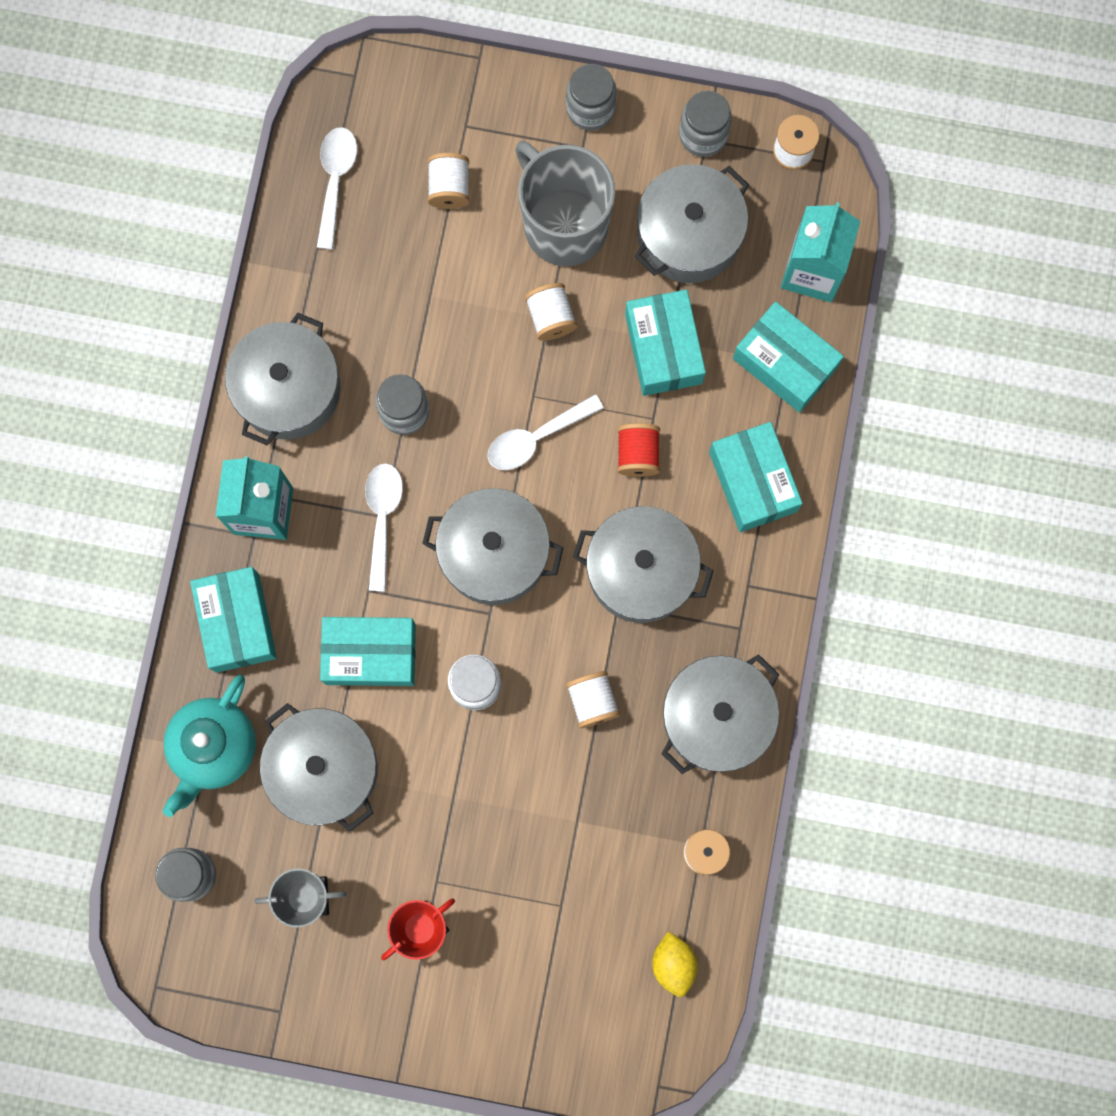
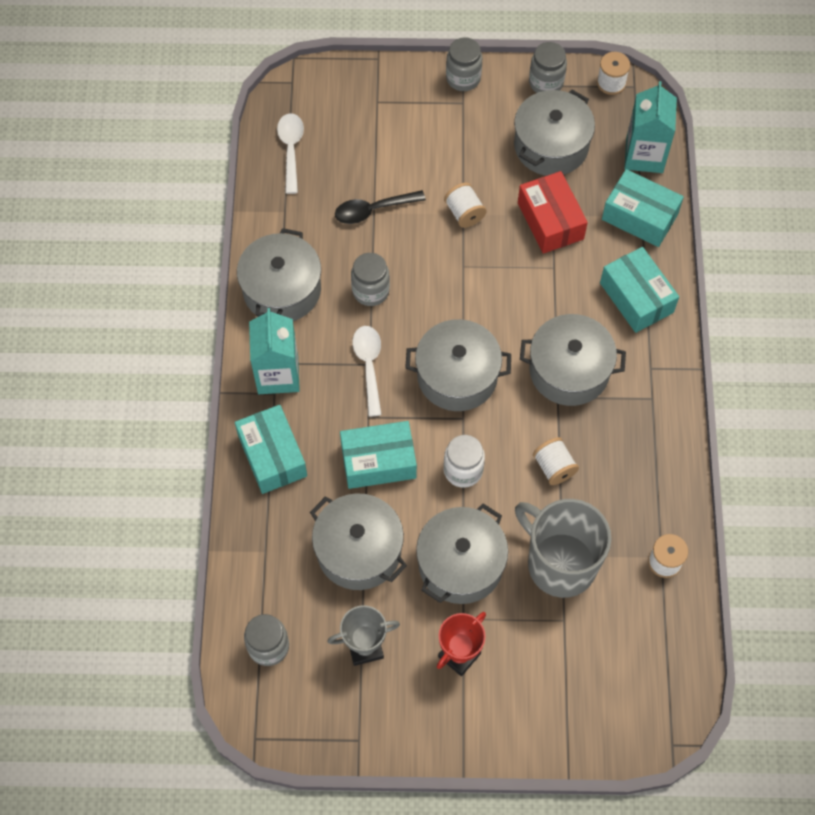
camera: 10 degrees left, 15 degrees down
turquoise teapot [163,675,256,817] -> none
white spool [427,153,469,209] -> none
white spoon [487,394,604,470] -> none
grey mug [515,141,615,266] -> grey mug moved to [515,499,612,598]
red spool [617,423,660,477] -> none
turquoise box [625,289,706,396] -> red box [518,171,588,254]
yellow lemon [652,931,698,997] -> none
grey pot [662,654,779,774] -> grey pot moved to [416,504,508,604]
none -> black spoon [335,190,426,224]

